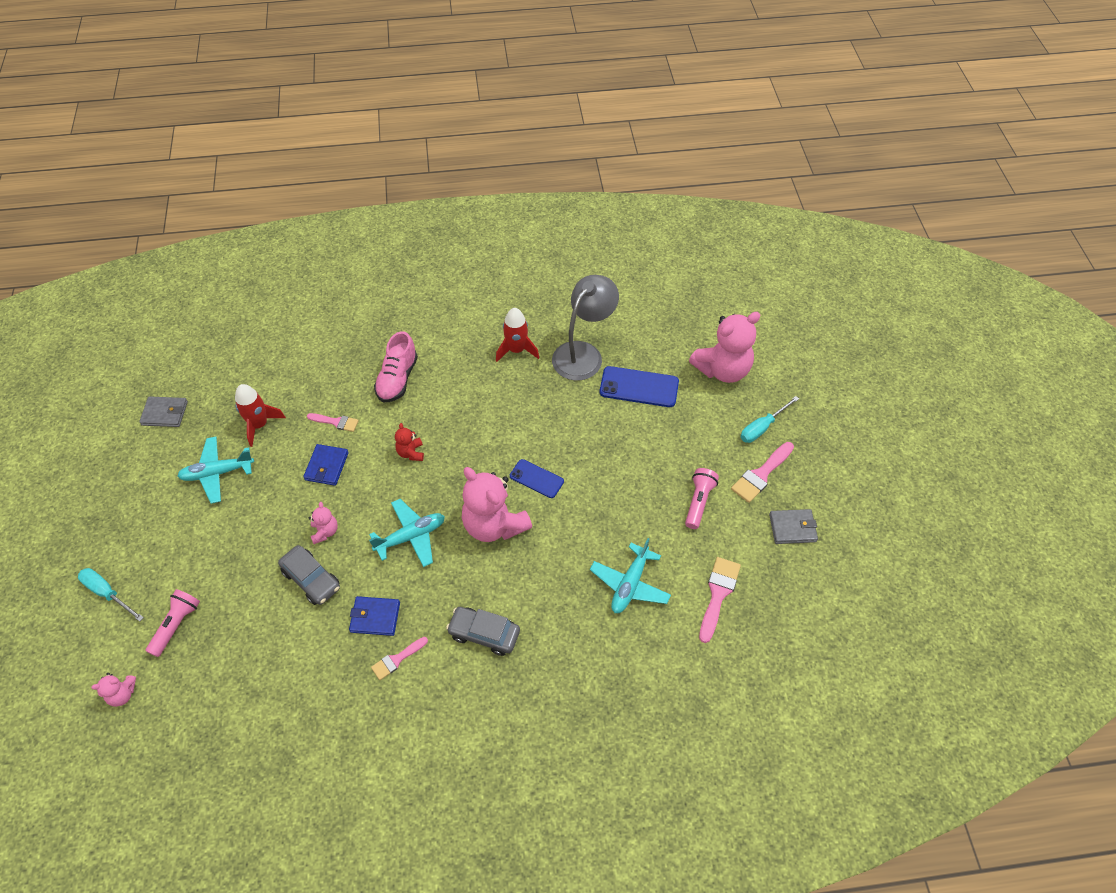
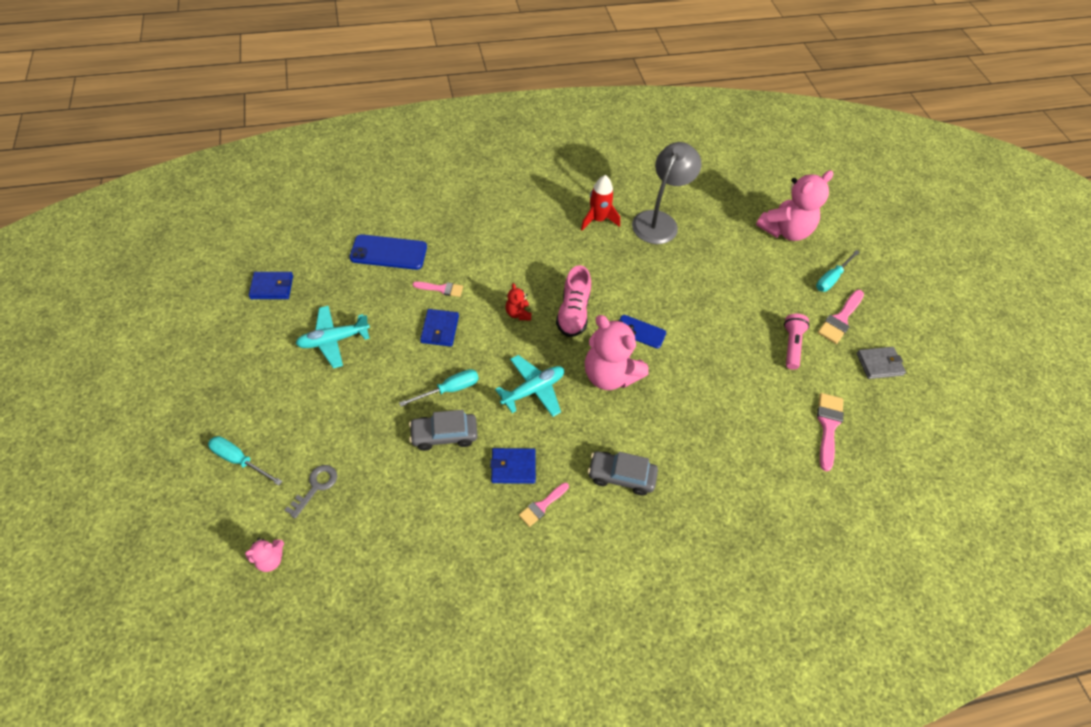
camera: 10 degrees left, 0 degrees up
grey wallet [139,396,188,427] -> blue wallet [249,272,293,299]
pink flashlight [146,589,200,657] -> grey key [284,465,337,519]
red rocket [235,384,286,447] -> none
grey car [278,545,340,605] -> grey car turned 135 degrees clockwise [409,410,478,451]
pink teddy bear [309,502,338,544] -> turquoise screwdriver [399,369,479,407]
pink shoe [374,331,418,402] -> pink shoe moved to [556,265,591,337]
turquoise plane [590,538,671,613] -> none
blue phone [600,366,679,407] -> blue phone moved to [350,234,427,270]

